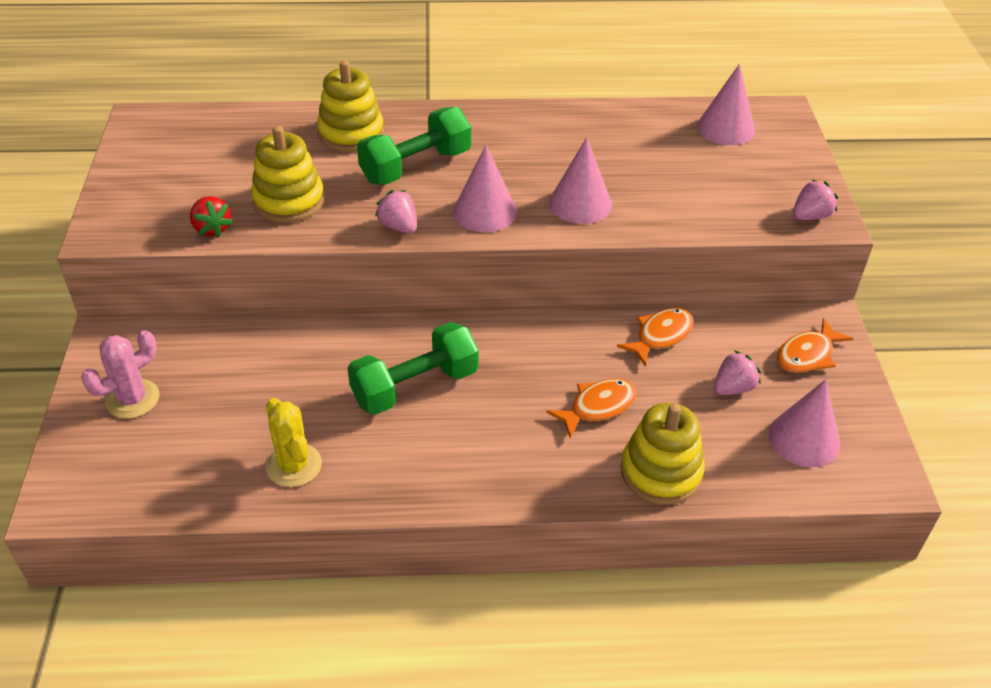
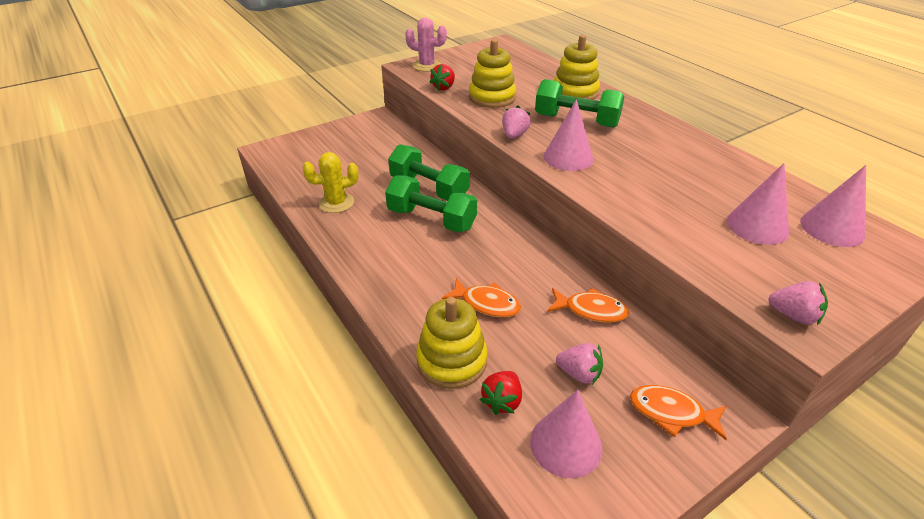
camera: 60 degrees right, 5 degrees down
pink cactus [81,330,160,419] -> pink cactus moved to [405,18,447,72]
yellow cactus [266,398,322,487] -> yellow cactus turned 45 degrees clockwise [302,152,359,213]
pink cone [549,137,612,224] -> pink cone moved to [727,163,789,245]
none -> green dumbbell [388,144,470,201]
none -> red strawberry [480,371,522,415]

